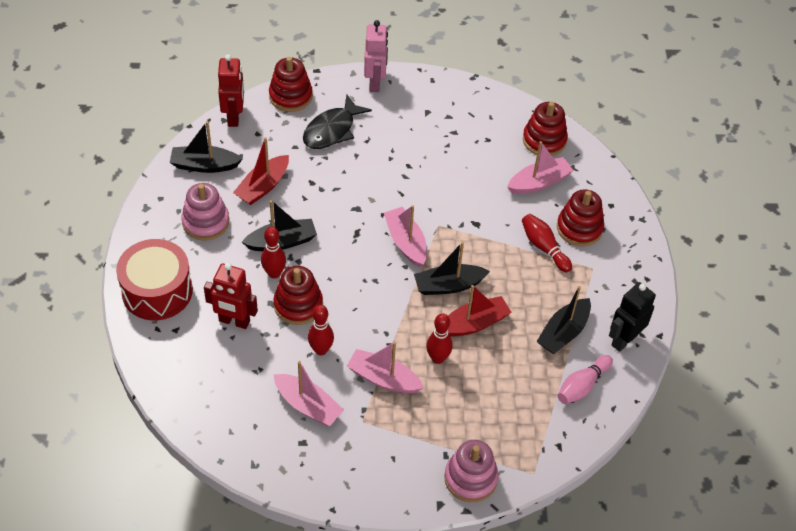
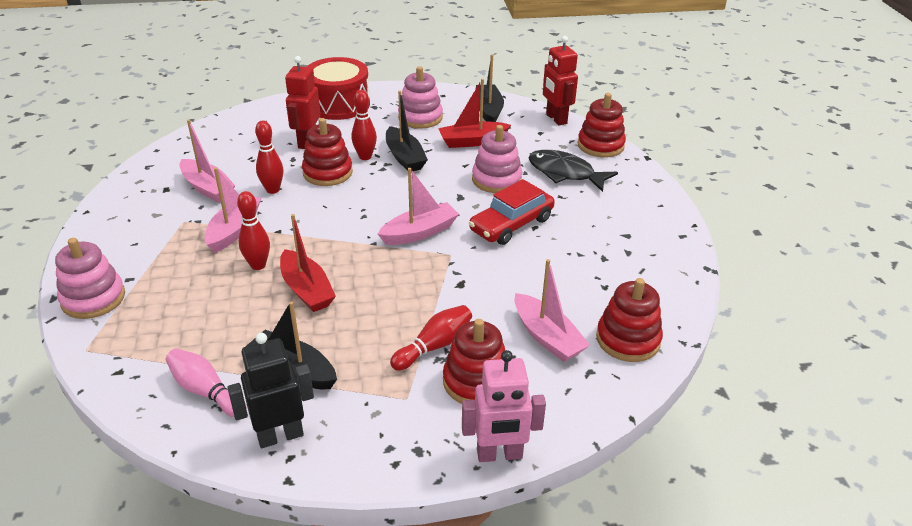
camera: 85 degrees right, 15 degrees down
red robot [218,54,244,127] -> red robot turned 75 degrees clockwise [543,36,578,125]
red boat [233,137,289,205] -> red boat turned 45 degrees counterclockwise [438,79,511,148]
pink boat [274,361,344,426] -> pink boat turned 75 degrees counterclockwise [179,119,235,202]
pink robot [364,20,388,92] -> pink robot moved to [462,350,546,462]
black boat [414,242,490,295] -> none
black robot [609,282,656,352] -> black robot turned 60 degrees counterclockwise [227,333,314,448]
none -> red car [469,179,555,245]
none -> pink stacking toy [472,125,522,193]

